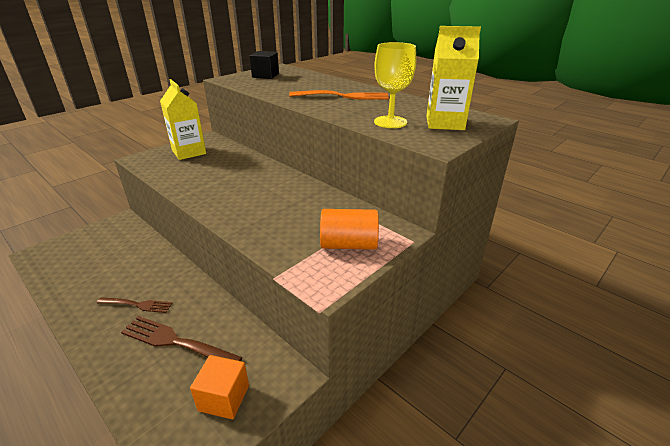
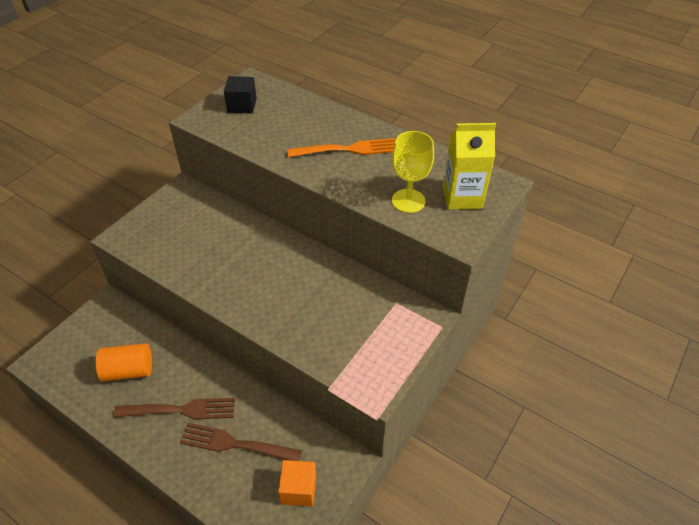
camera: 10 degrees left, 15 degrees up
brown fork [97,297,172,313] -> brown fork [114,398,235,420], size x1.61
yellow carton [160,79,206,160] -> none
orange cylinder [320,209,379,250] -> orange cylinder moved to [96,343,152,382]

